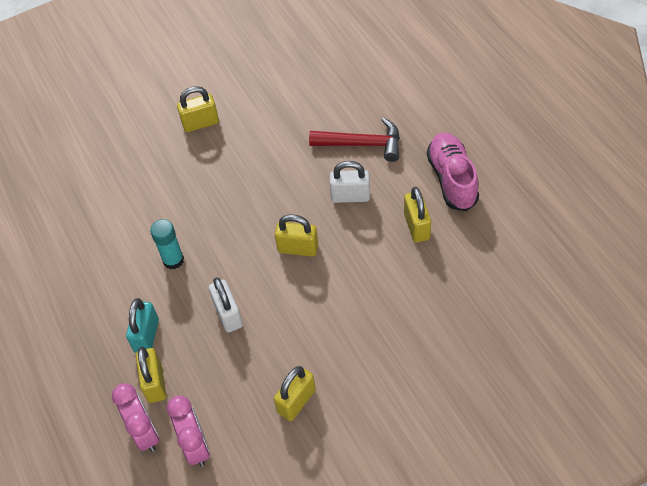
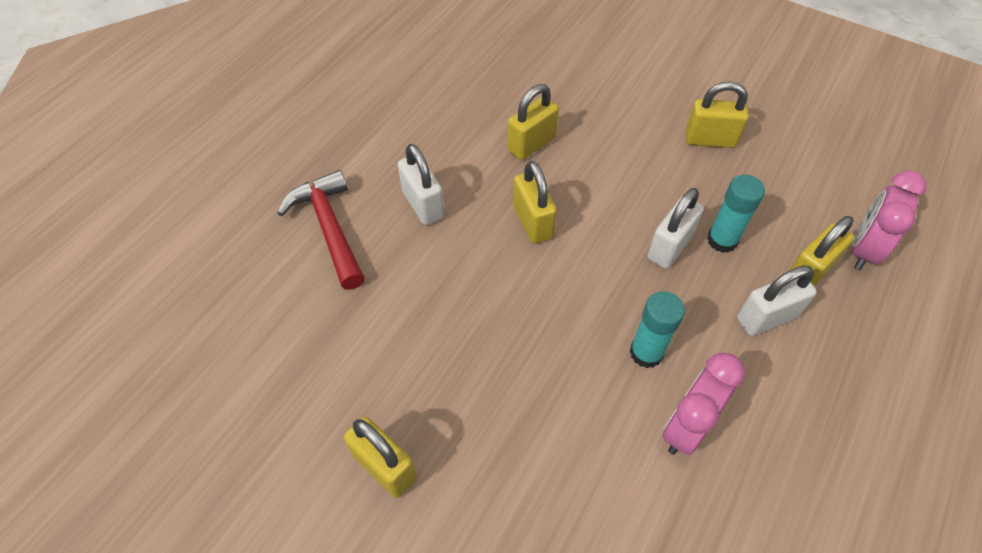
camera: 125 degrees left, 0 degrees up
turquoise padlock [126,298,159,353] -> white padlock [737,266,817,336]
pink clock [167,395,210,467] -> pink clock moved to [662,353,745,455]
yellow padlock [404,187,431,243] -> yellow padlock moved to [507,84,559,160]
pink shoe [427,133,479,211] -> none
none -> turquoise glue stick [707,175,765,253]

